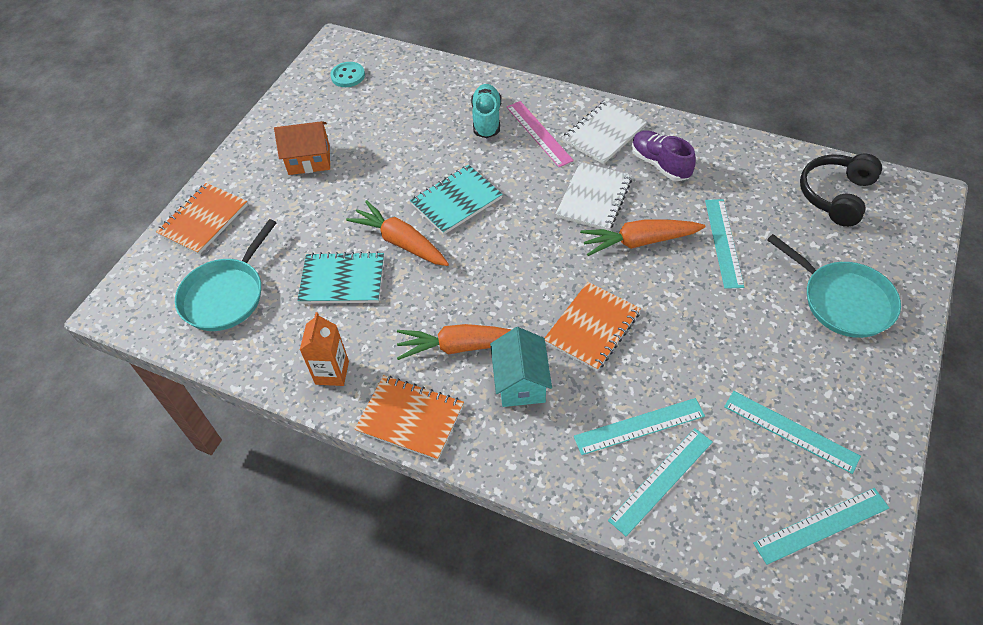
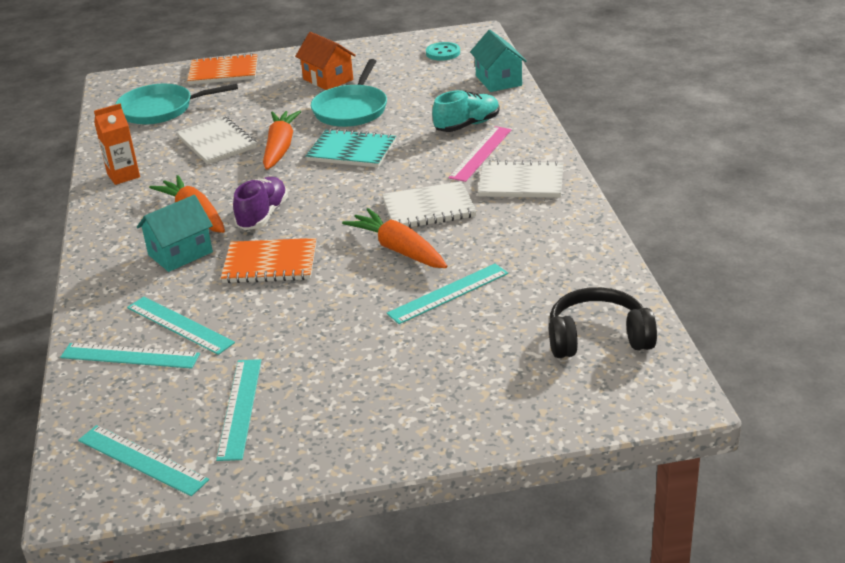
camera: 55 degrees right, 20 degrees down
turquoise notebook [297,252,384,304] -> white notebook [176,116,257,164]
orange notebook [354,375,464,461] -> none
purple shoe [632,130,696,181] -> purple shoe moved to [233,177,288,230]
turquoise pan [767,234,901,338] -> turquoise pan moved to [311,59,387,127]
none -> turquoise house [470,30,527,92]

